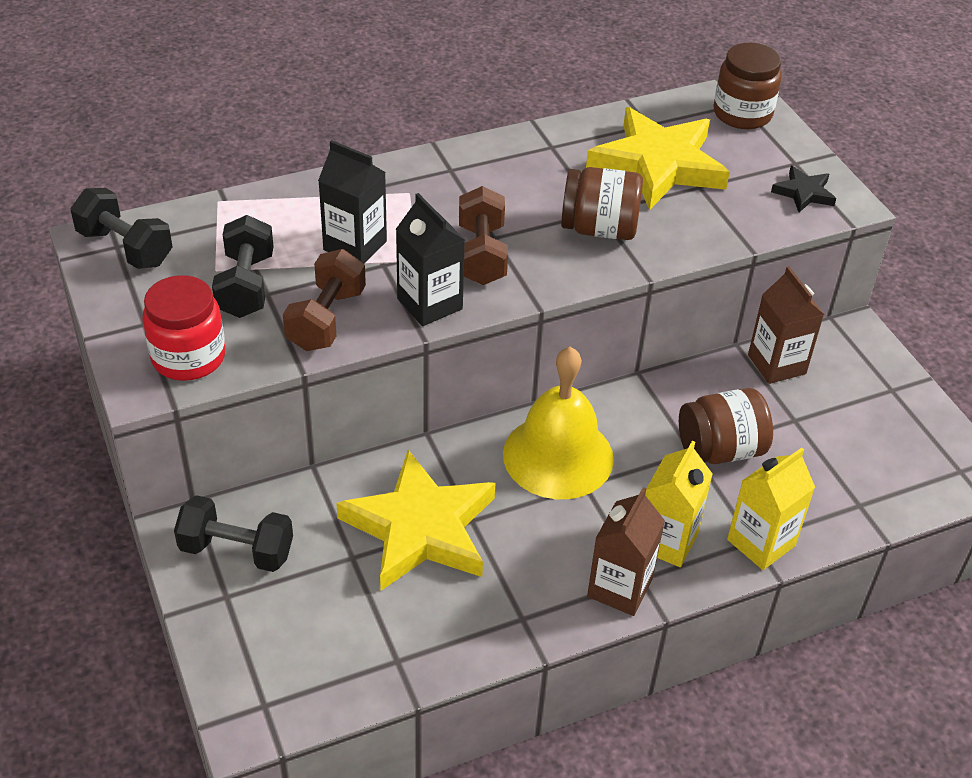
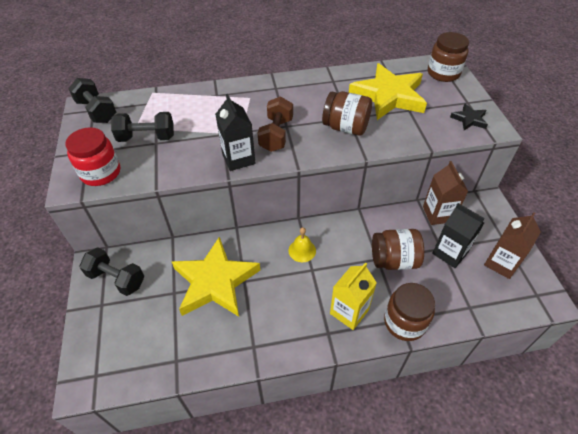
camera: 15 degrees right, 5 degrees up
black dumbbell [212,215,274,318] -> black dumbbell turned 75 degrees clockwise [111,112,174,142]
brown dumbbell [283,249,366,351] -> none
black carton [318,140,387,263] -> black carton moved to [432,203,484,268]
yellow bell [503,347,614,499] -> yellow bell [289,227,316,262], size x0.45
brown carton [587,487,665,616] -> brown carton moved to [484,212,541,279]
yellow carton [727,448,815,570] -> brown jar [384,283,435,341]

